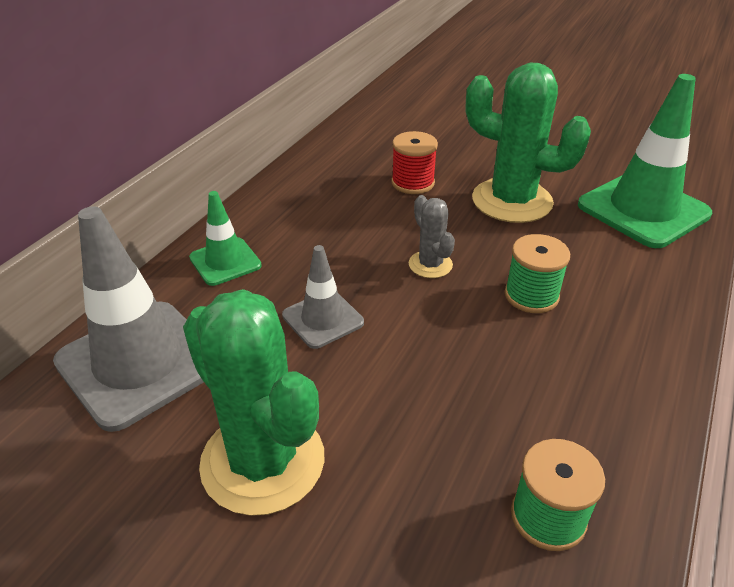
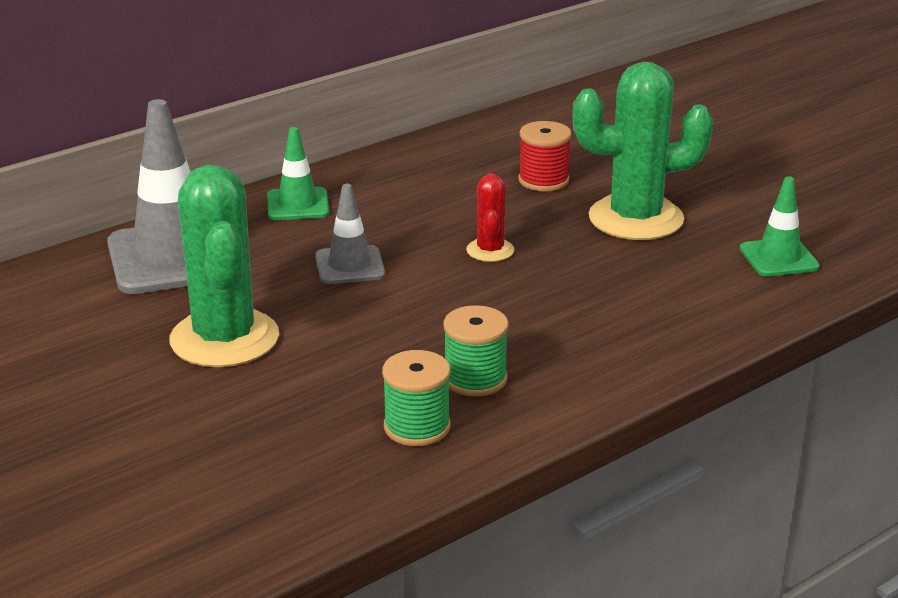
camera: 25 degrees right, 10 degrees down
grey cactus [409,195,455,278] -> red cactus [466,173,514,262]
green cactus [466,62,591,223] -> green cactus turned 60 degrees counterclockwise [573,62,713,240]
green spool [505,234,570,313] -> green spool moved to [443,305,509,397]
green traffic cone [578,74,712,248] -> green traffic cone [740,176,820,277], size x0.53

